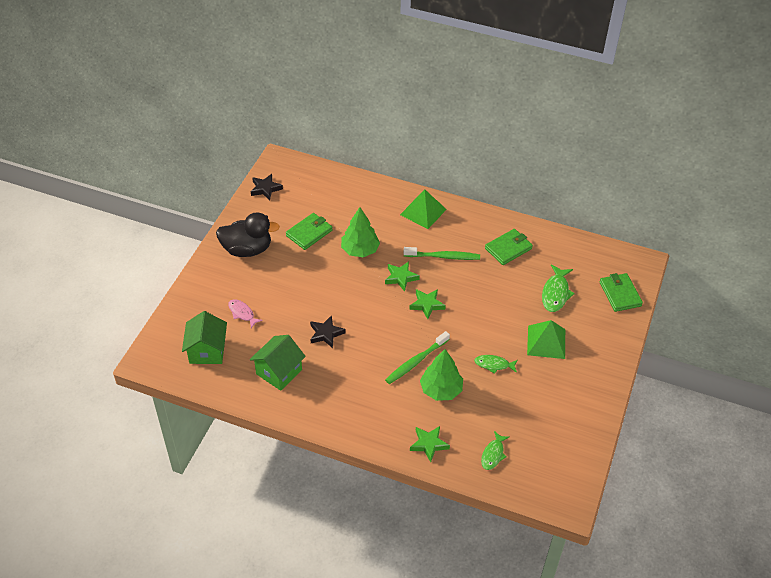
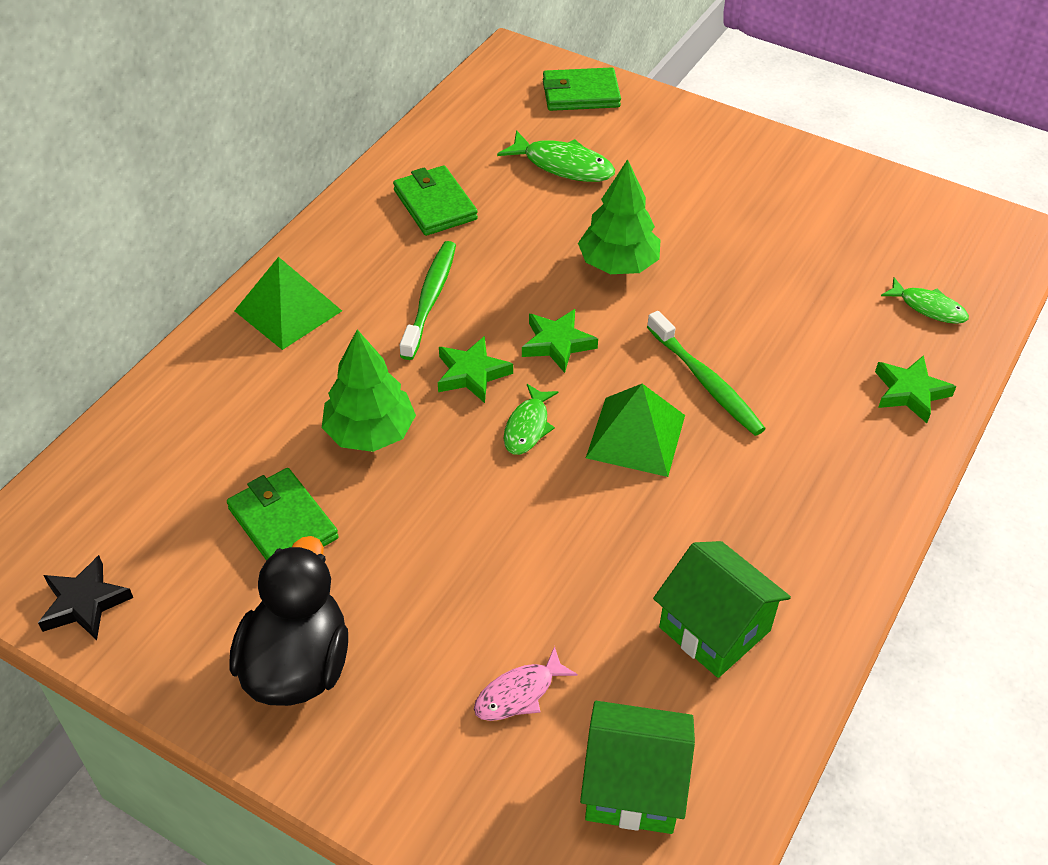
camera: 80 degrees left, 0 degrees up
black star [310,315,346,348] -> none
green tree [420,349,463,401] -> green tree moved to [578,159,660,274]
green fish [474,355,518,374] -> green fish moved to [504,384,558,455]
green pyramid [527,320,565,359] -> green pyramid moved to [586,384,685,477]

